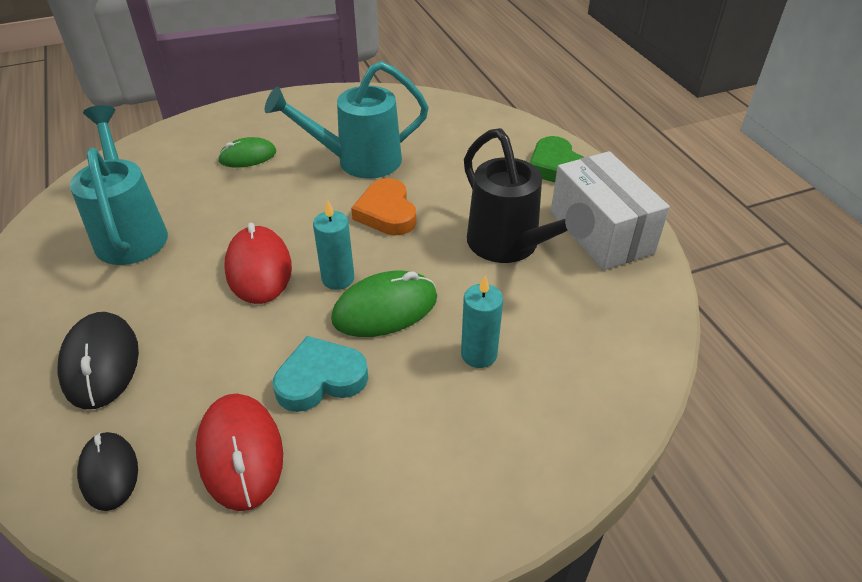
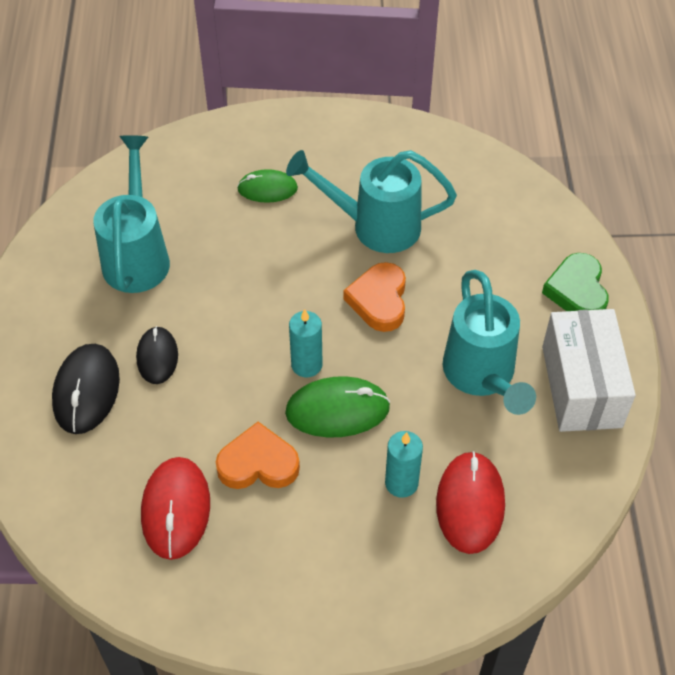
camera: 20 degrees right, 10 degrees up
black mouse [77,432,138,511] -> black mouse moved to [136,326,178,384]
red mouse [224,223,292,304] -> red mouse moved to [436,451,505,554]
turquoise heart [273,336,368,412] -> orange heart [216,422,300,489]
black watering can [464,128,595,263] -> turquoise watering can [443,270,536,415]

